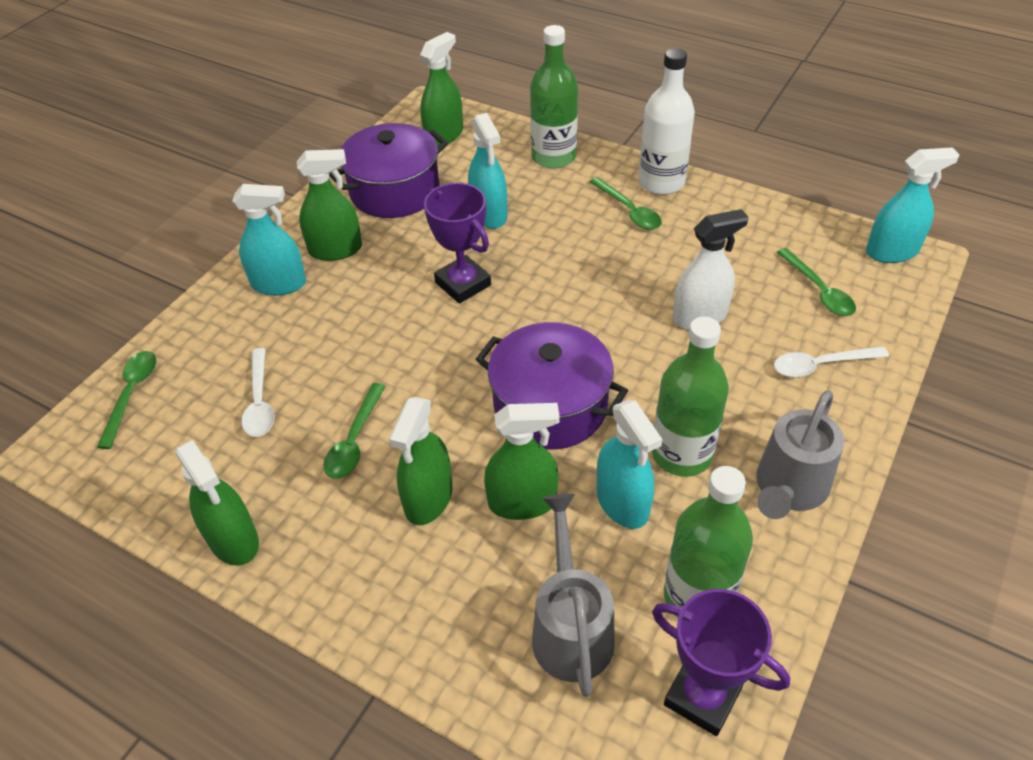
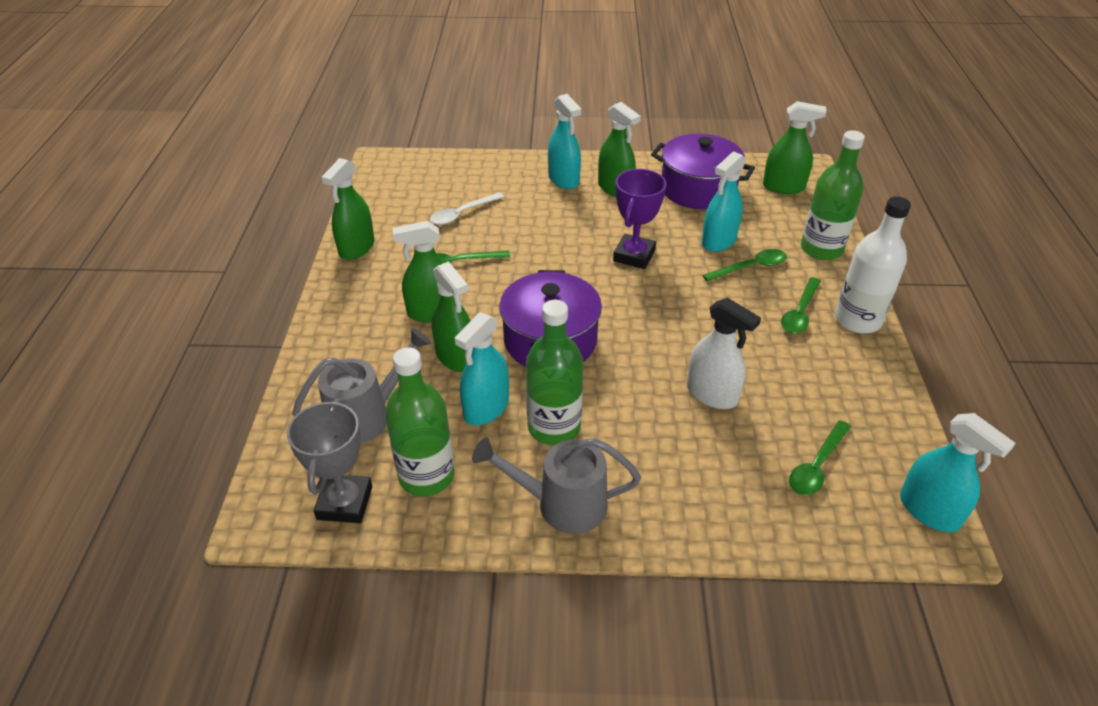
camera: 60 degrees right, 5 degrees down
green spoon [97,351,156,449] -> green spoon moved to [703,249,787,282]
purple trophy [652,589,790,736] -> grey trophy [287,398,372,523]
white spoon [774,346,889,377] -> none

